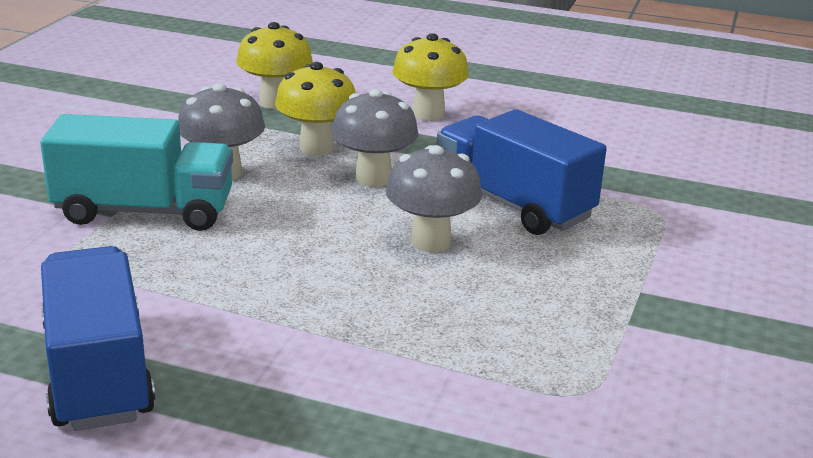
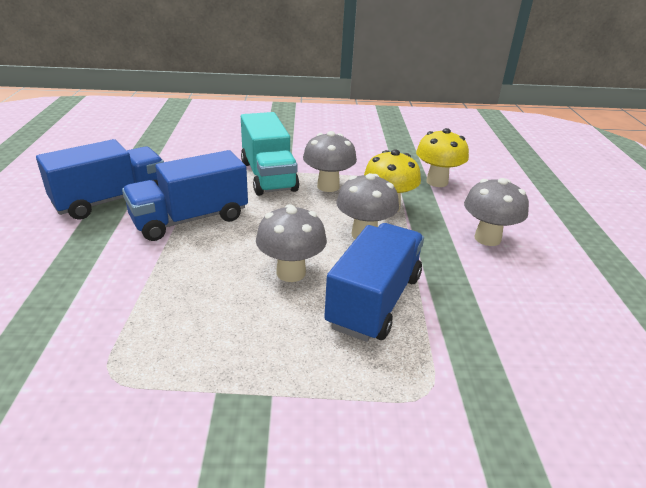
camera: 70 degrees right, 5 degrees up
yellow mushroom [392,33,469,121] -> grey mushroom [464,178,529,246]
none -> blue truck [122,150,248,241]

